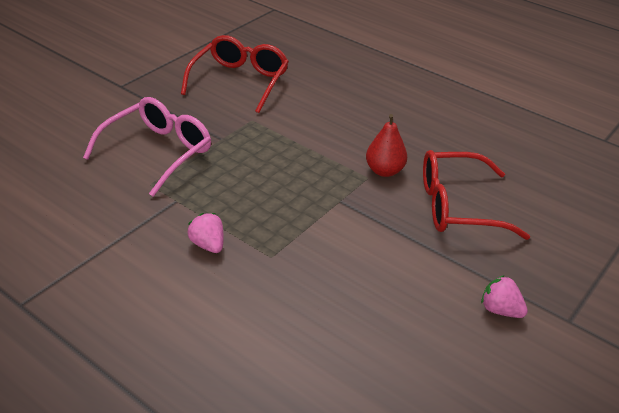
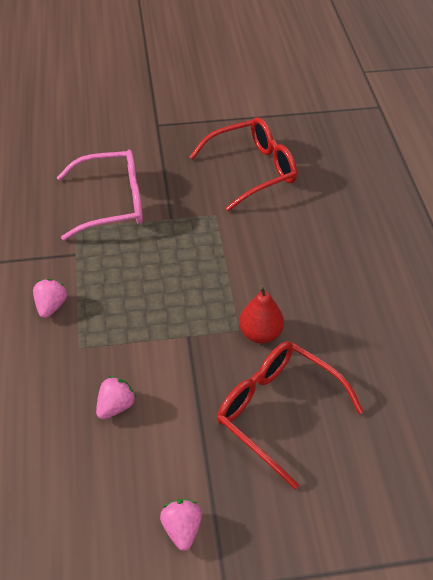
camera: 45 degrees right, 10 degrees up
none -> pink strawberry [96,376,136,419]

